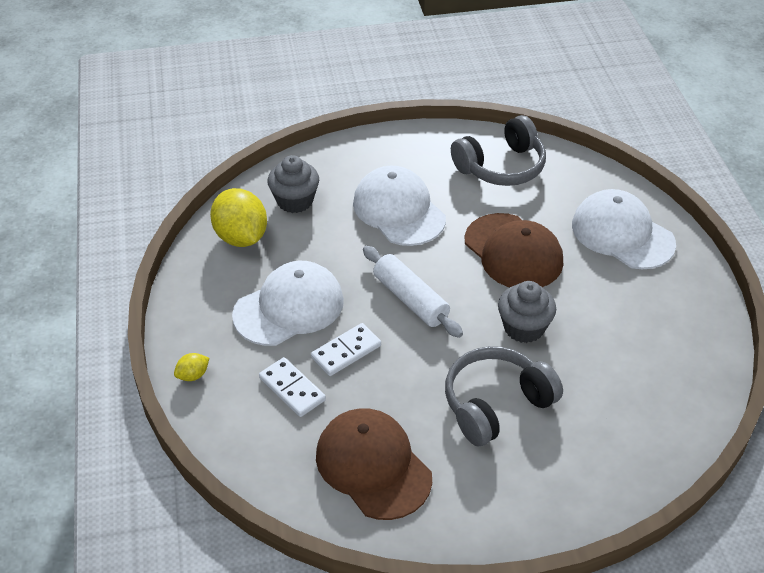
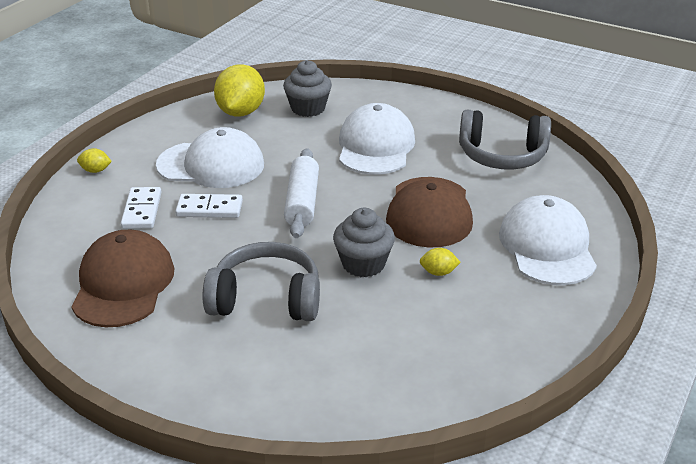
camera: 40 degrees right, 10 degrees down
none -> yellow lemon [420,248,461,276]

